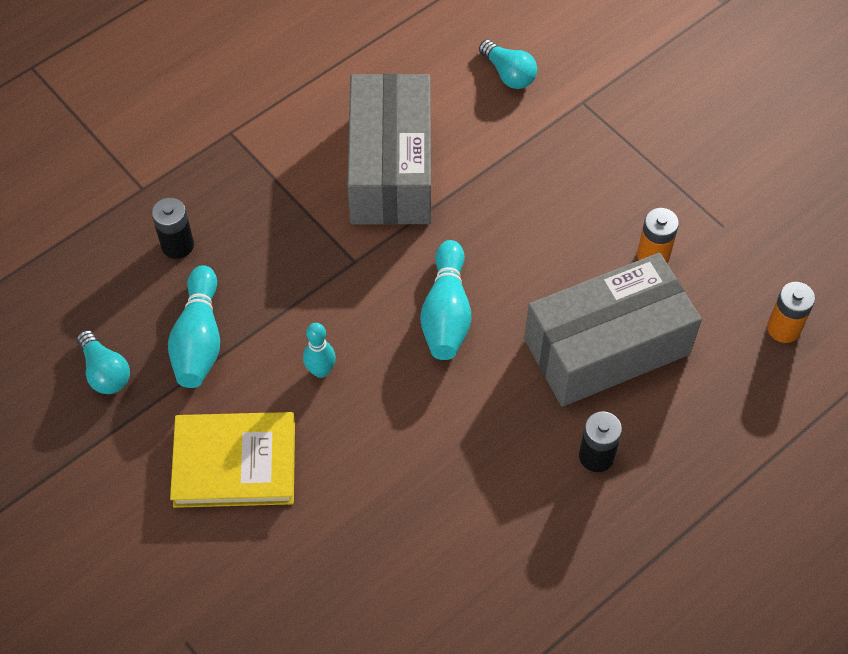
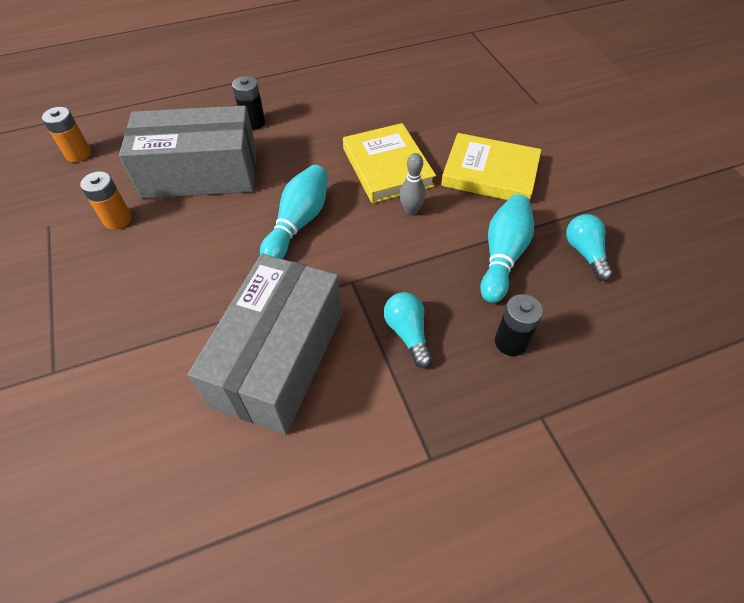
camera: 160 degrees left, 5 degrees down
turquoise bowling pin [303,323,336,378] -> grey bowling pin [400,153,426,215]
turquoise light bulb [479,40,537,89] -> turquoise light bulb moved to [384,292,432,368]
none -> yellow book [343,123,436,203]

